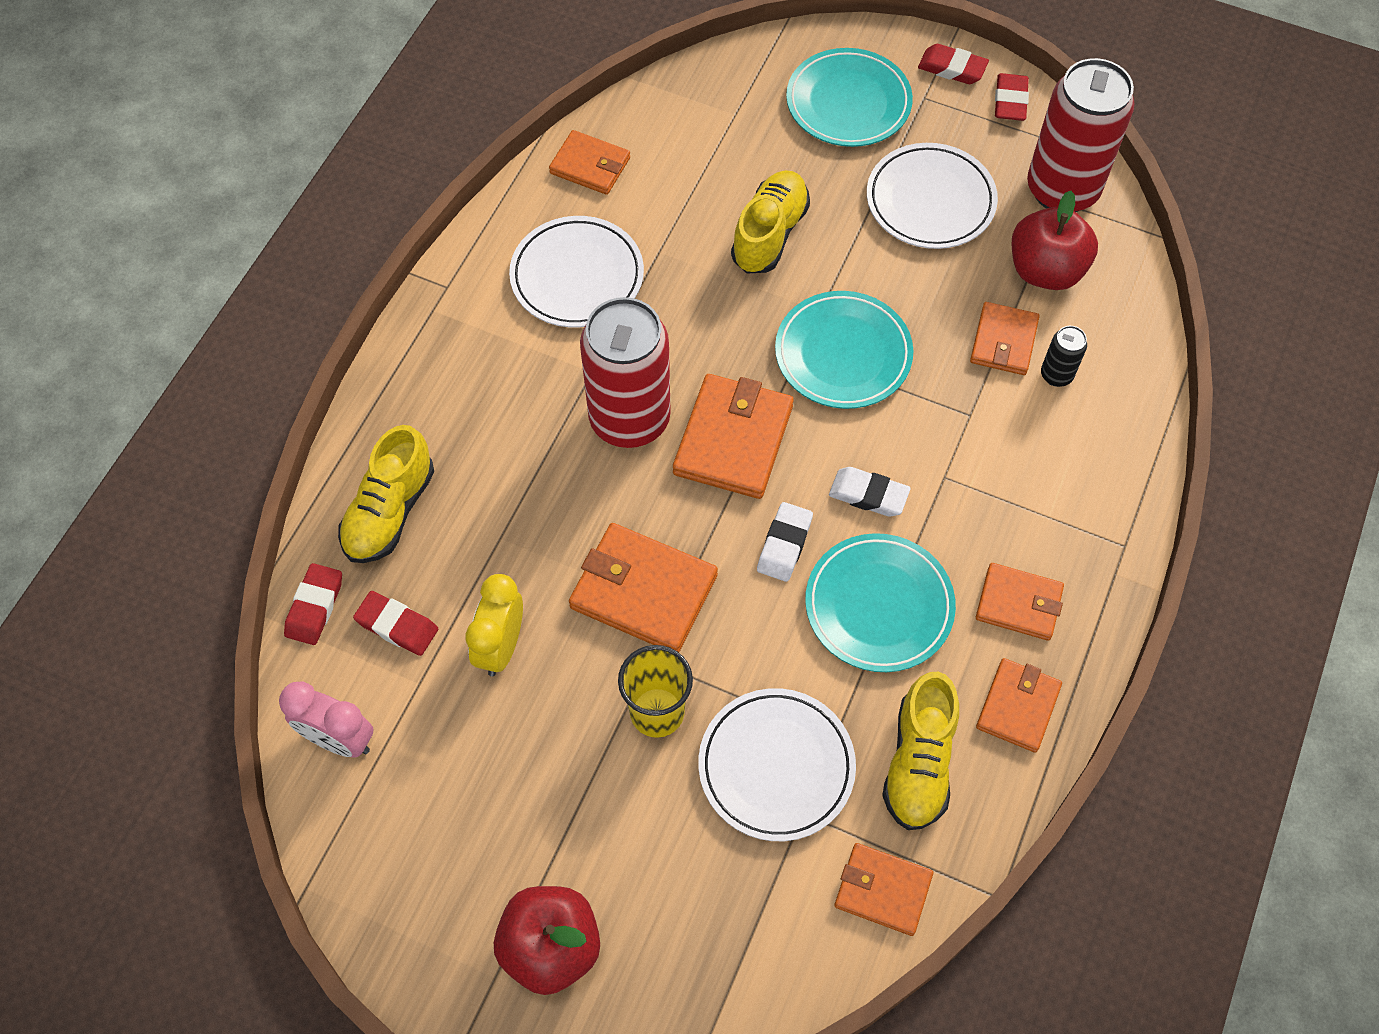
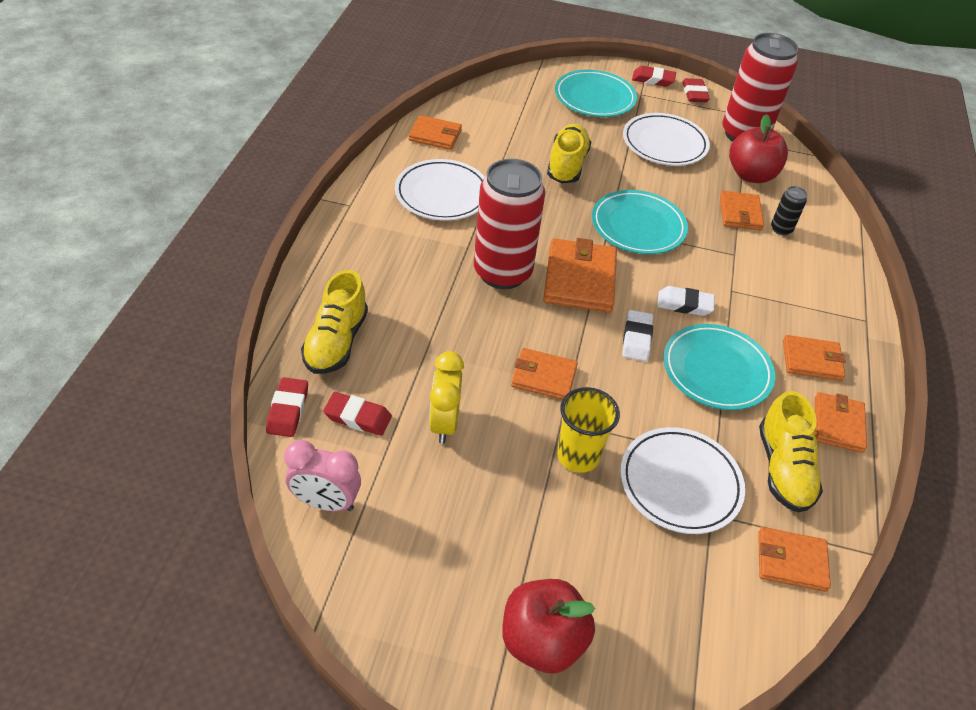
camera: 15 degrees left, 15 degrees down
orange wallet [569,523,718,652] -> orange wallet [511,348,578,400], size x0.63

